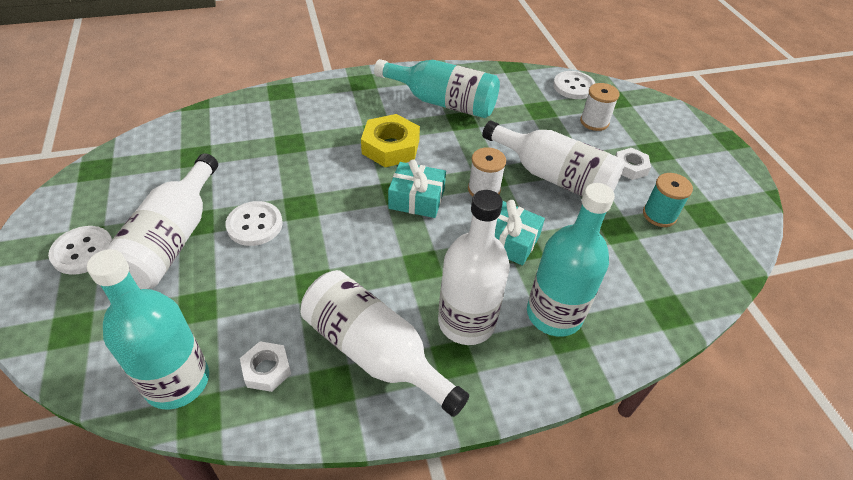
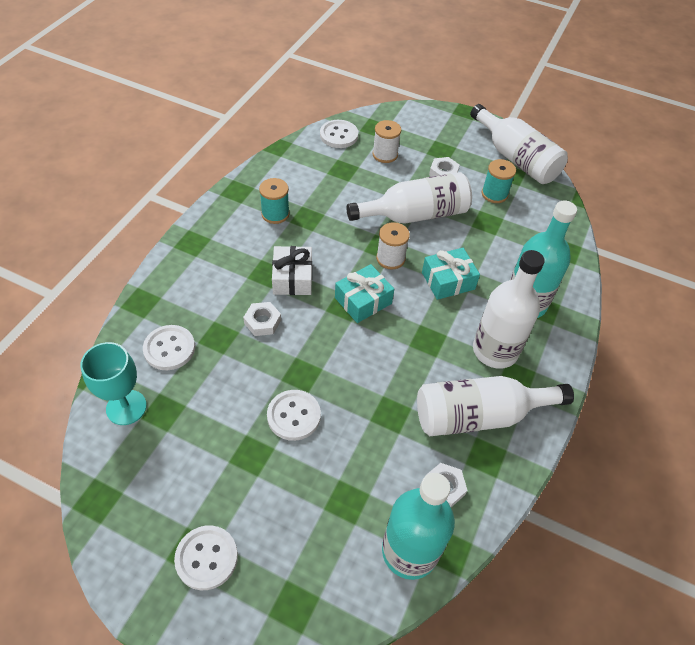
camera: 50 degrees left, 5 degrees up
white bottle [105,153,218,289] -> white bottle moved to [470,104,568,184]
yellow nut [361,114,420,167] -> white gift [272,246,312,295]
turquoise bottle [374,59,500,118] -> turquoise spool [259,178,290,224]
none -> turquoise goblet [80,342,147,425]
none -> white button [143,325,195,370]
none -> white nut [243,302,281,336]

